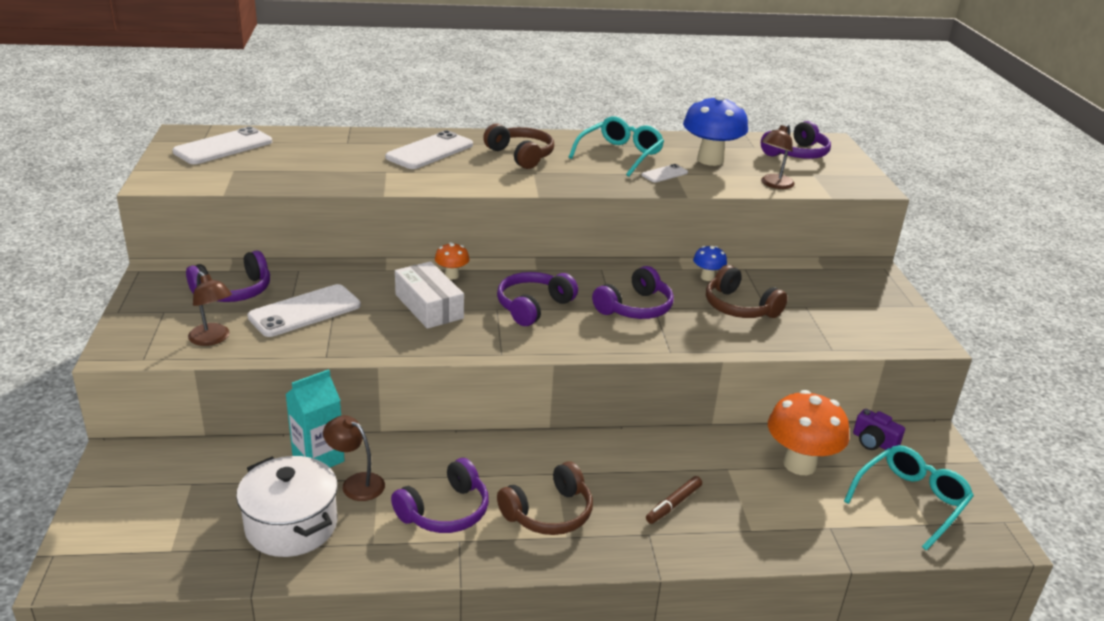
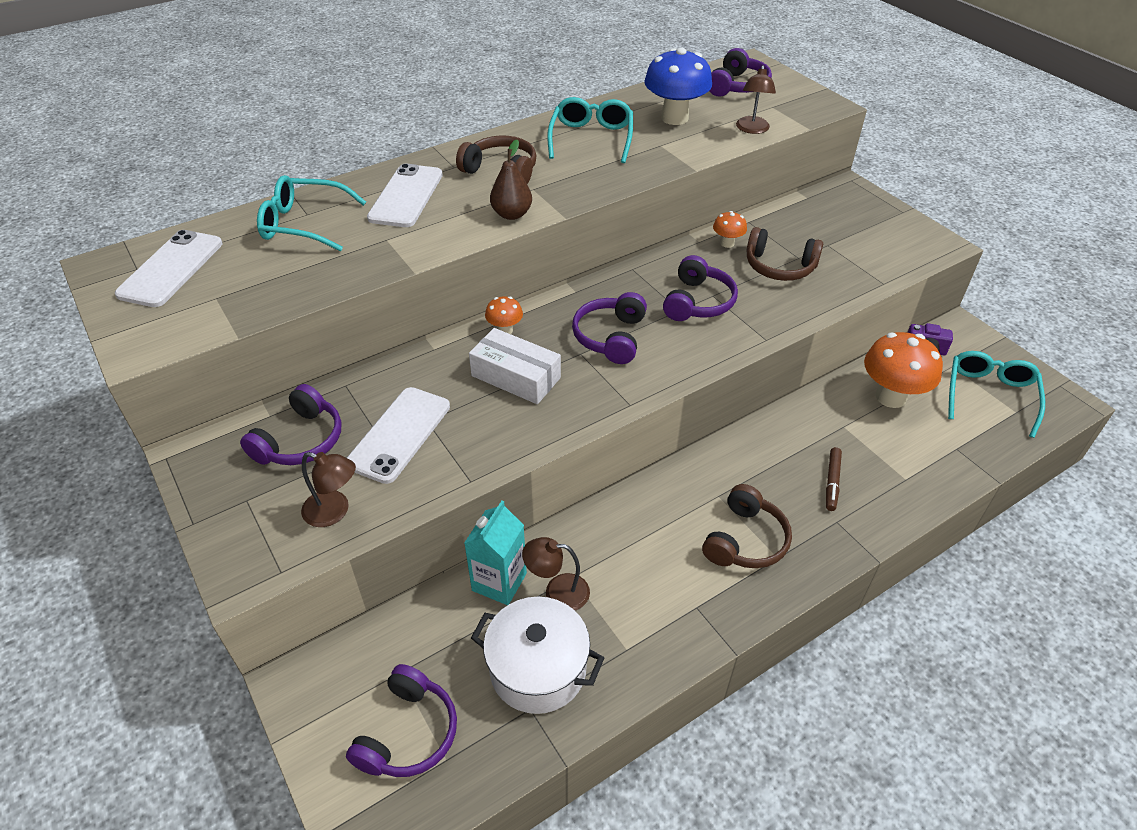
camera: 25 degrees left, 15 degrees up
purple headphones [391,458,489,533] -> purple headphones moved to [346,664,457,777]
white phone [641,164,688,182] -> none
blue mushroom [693,246,727,281] -> orange mushroom [713,211,747,248]
none -> turquoise glasses [257,175,366,251]
none -> brown pear [490,140,532,220]

